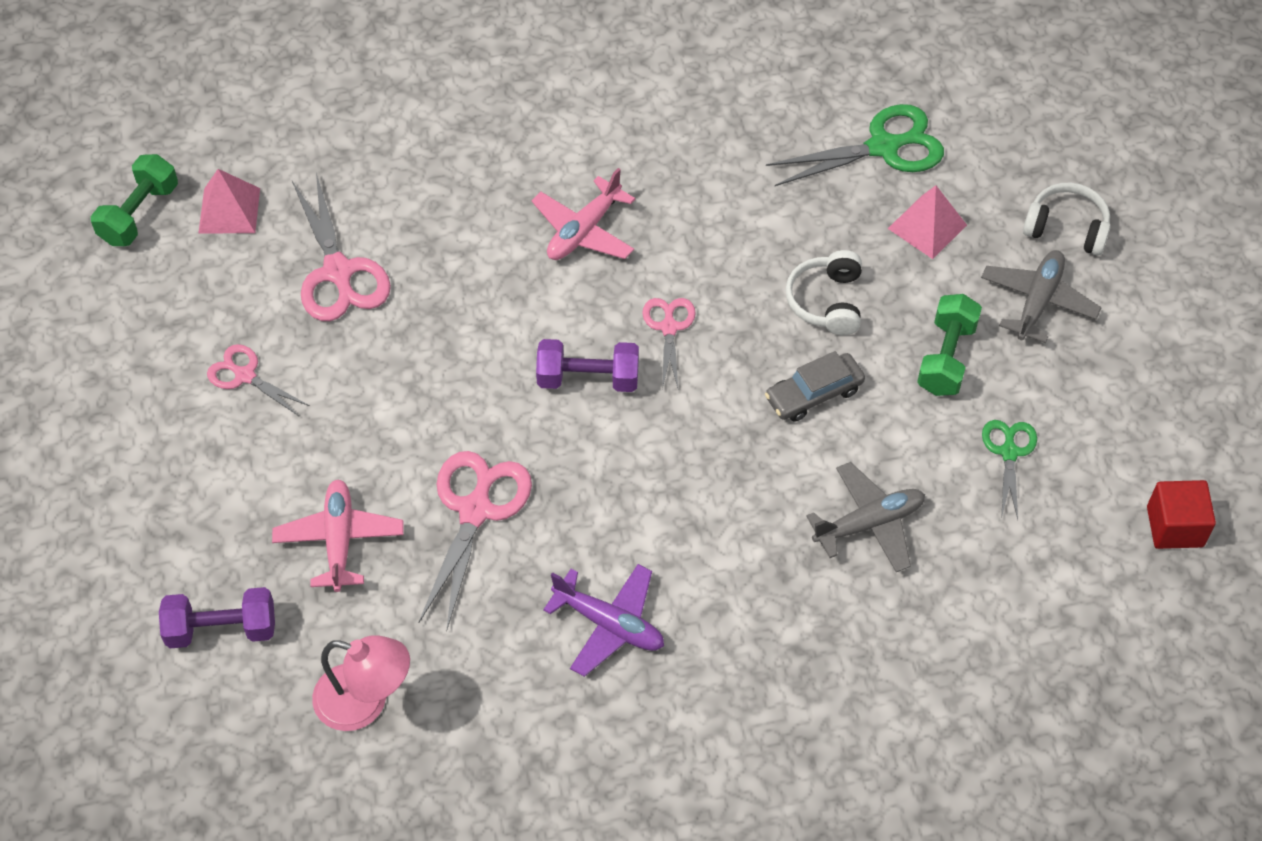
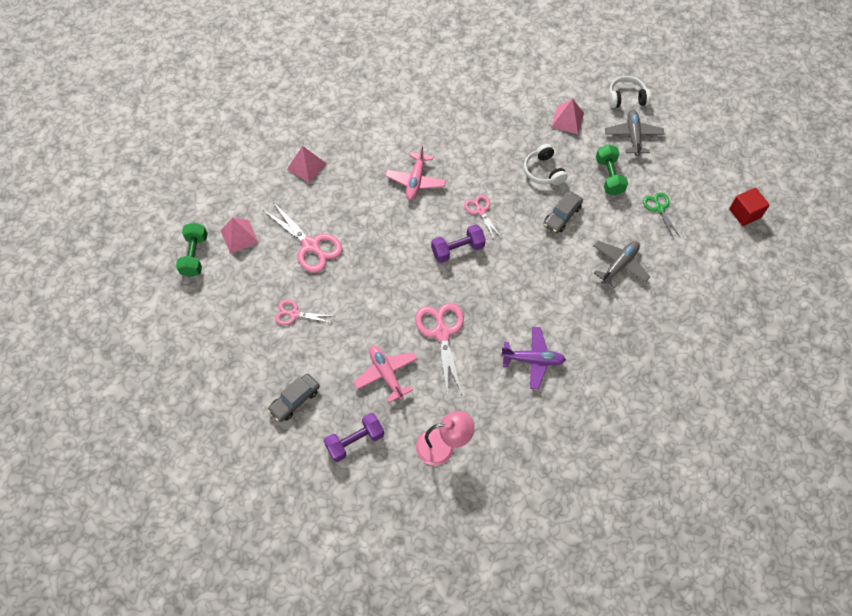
camera: 25 degrees left, 5 degrees up
green scissors [766,104,944,186] -> none
none -> grey car [267,374,320,422]
none -> pink pyramid [287,146,327,183]

